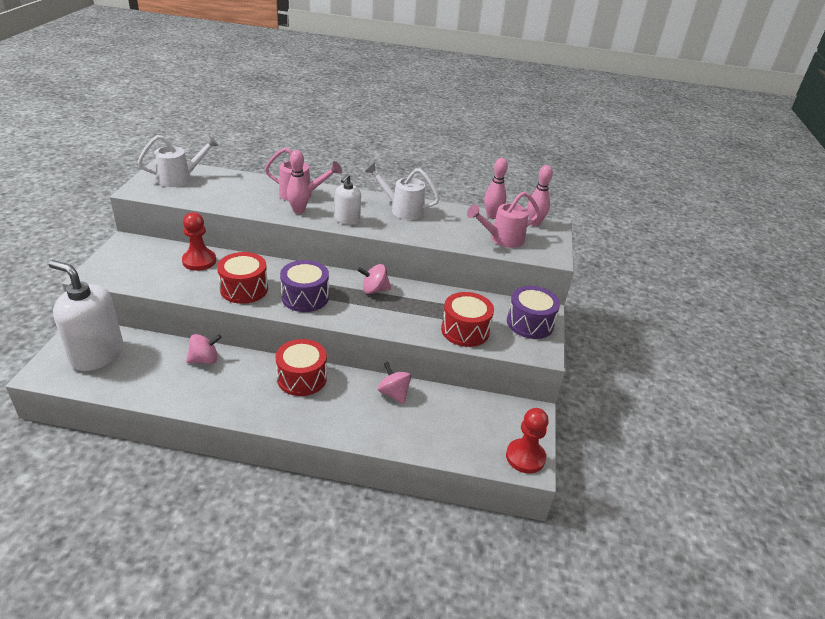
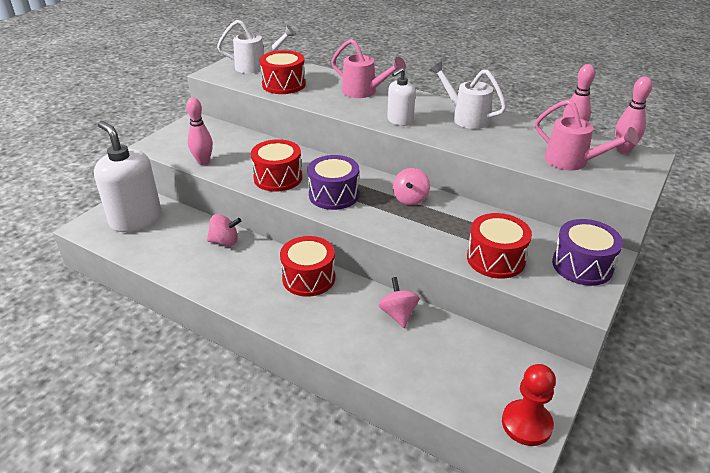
camera: 25 degrees right, 0 degrees up
red pawn [182,212,216,271] -> none
pink bowling pin [287,150,310,214] -> pink bowling pin moved to [186,97,213,165]
pink spinning top [357,264,391,294] -> pink spinning top turned 90 degrees counterclockwise [393,168,430,205]
pink watering can [467,191,540,248] -> pink watering can turned 135 degrees counterclockwise [535,100,639,170]
none -> red drum [260,50,306,94]

